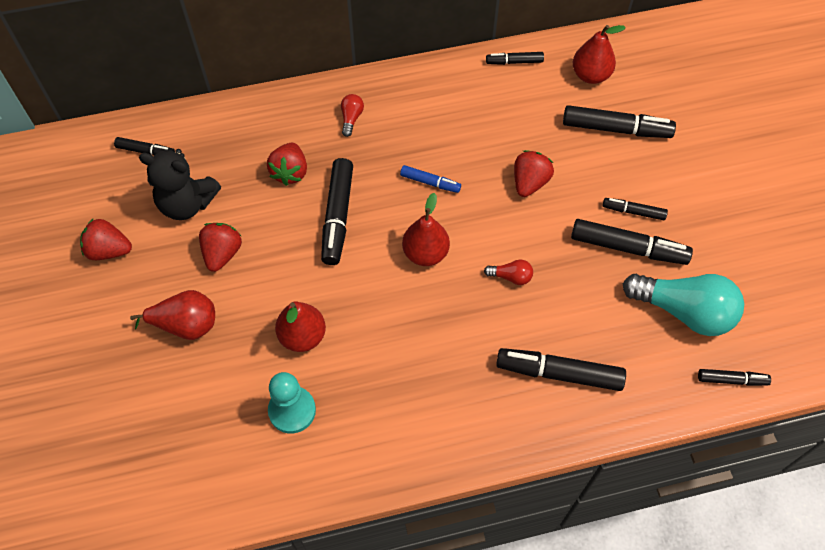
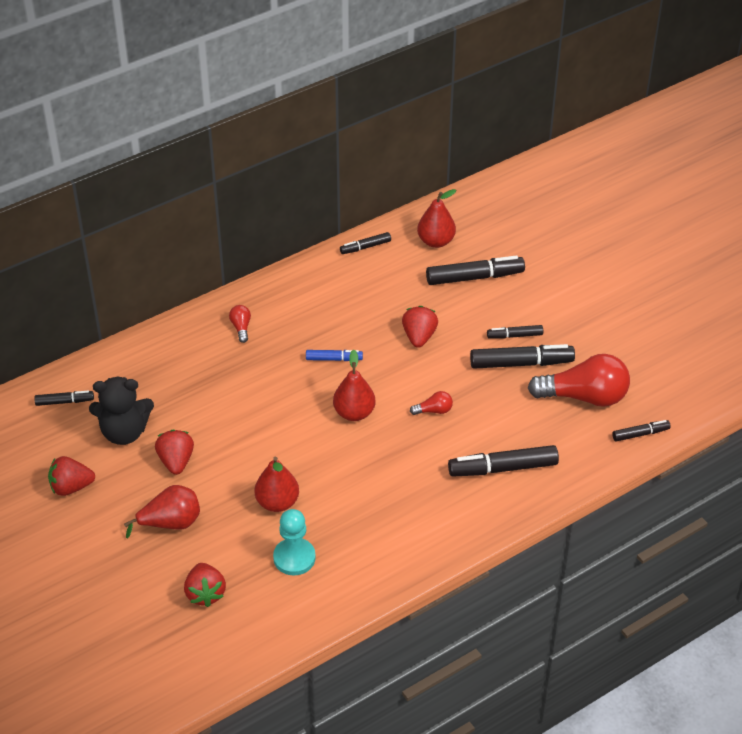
camera: 20 degrees left, 15 degrees down
red strawberry [267,143,307,186] -> red strawberry moved to [184,563,226,607]
black marker [321,158,353,265] -> none
turquoise light bulb [623,274,744,336] -> red light bulb [528,354,630,407]

